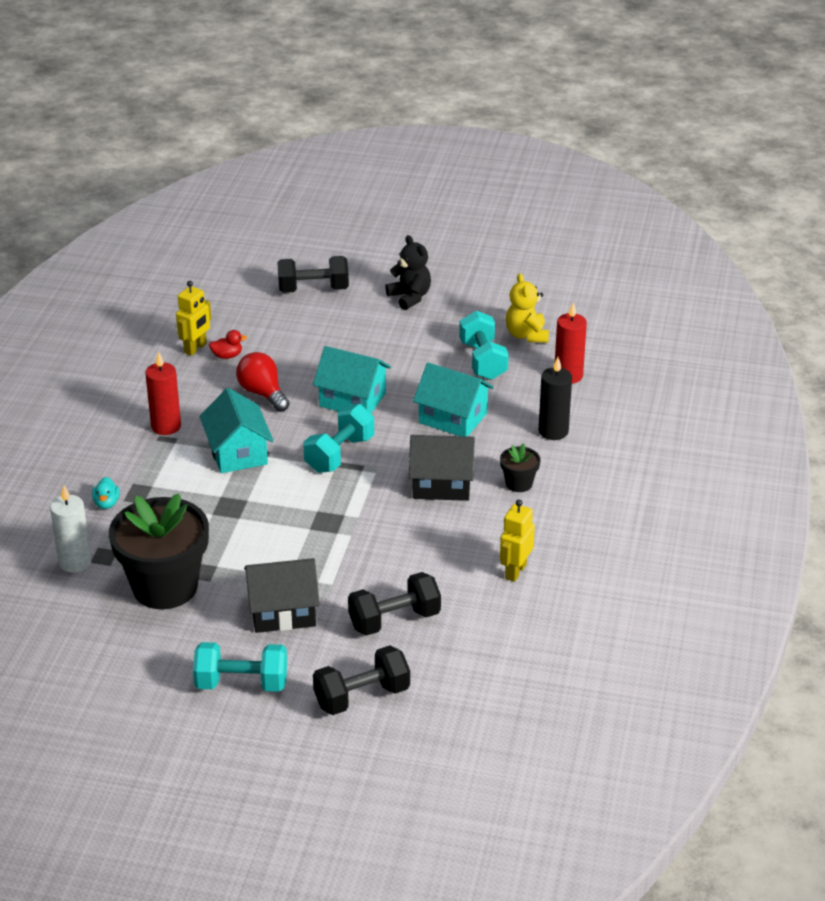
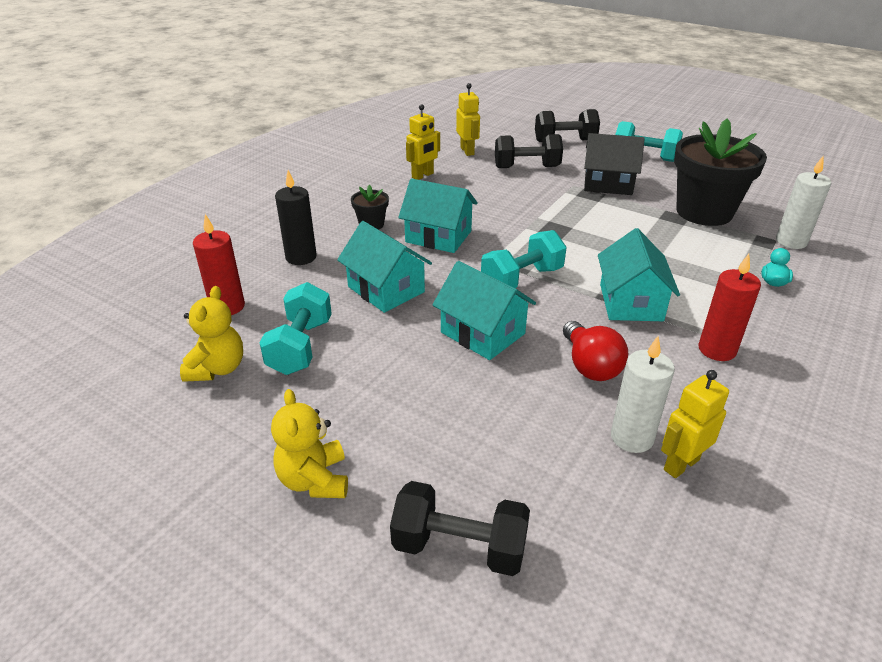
camera: 160 degrees left, 0 degrees up
red duck [209,330,247,359] -> white candle [611,336,675,453]
black teddy bear [385,235,431,310] -> yellow teddy bear [271,389,348,498]
black house [409,435,475,501] -> turquoise house [398,178,478,253]
none -> yellow robot [456,83,480,156]

